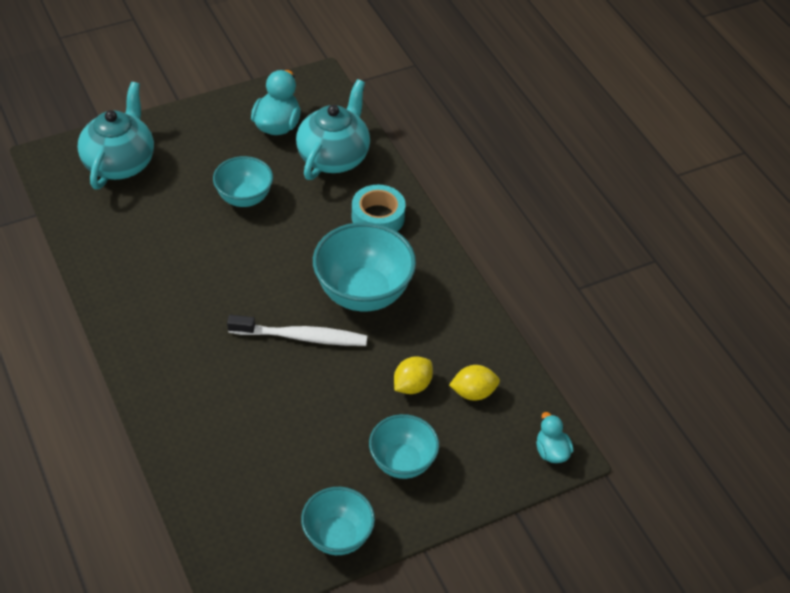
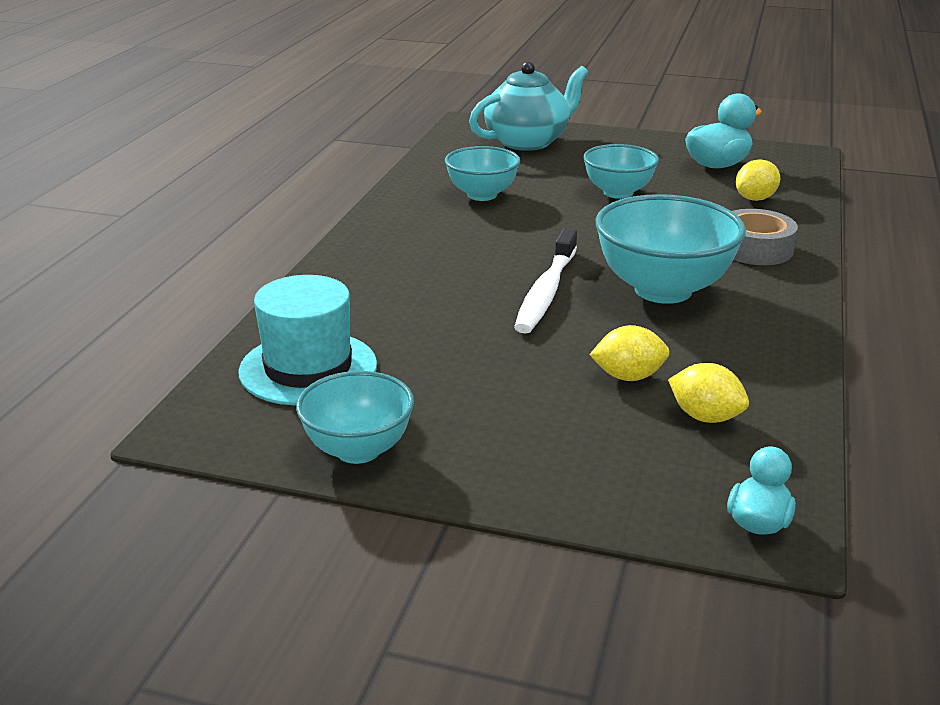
camera: 45 degrees right, 20 degrees down
white toothbrush [227,315,367,346] -> white toothbrush turned 60 degrees clockwise [514,228,577,334]
turquoise teapot [296,79,370,180] -> yellow lemon [736,159,780,201]
turquoise tape [352,185,406,232] -> grey tape [732,209,798,265]
turquoise bowl [369,414,439,479] -> turquoise bowl moved to [445,146,520,201]
none -> turquoise hat [238,275,377,406]

